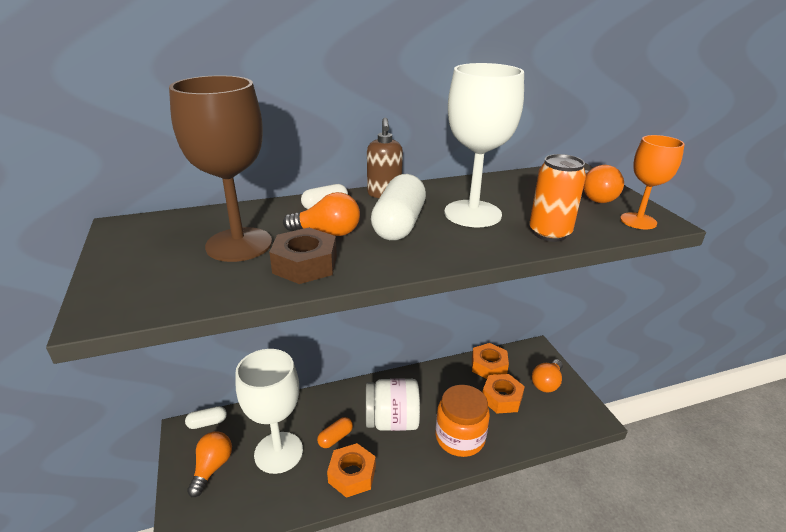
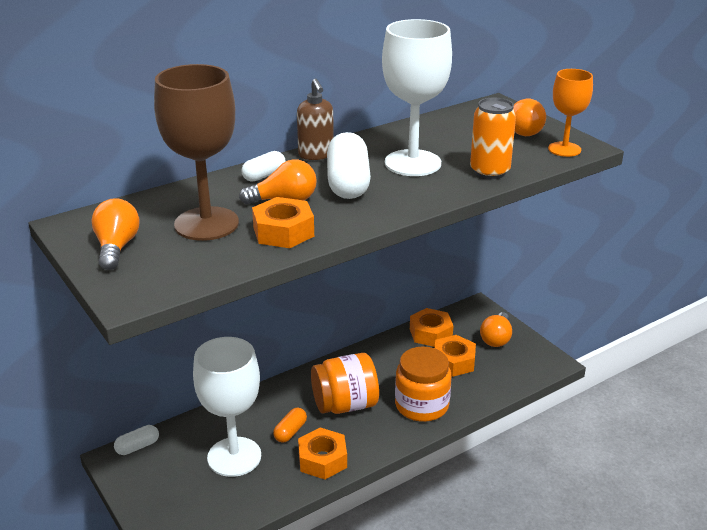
camera: 15 degrees left, 0 degrees up
orange light bulb [187,431,232,497] -> orange light bulb moved to [91,198,140,270]
brown nut [269,228,337,284] -> orange nut [252,197,314,248]
white jar [366,378,420,431] -> orange jar [311,353,379,414]

